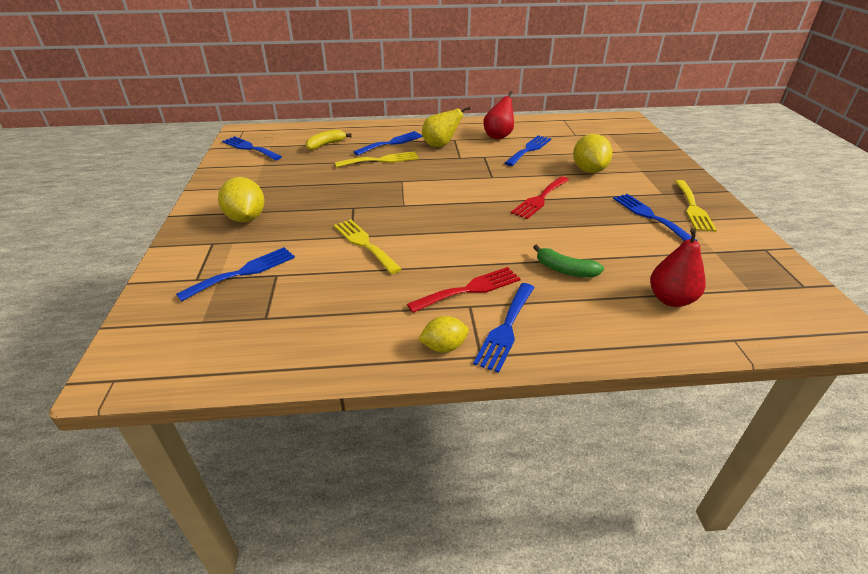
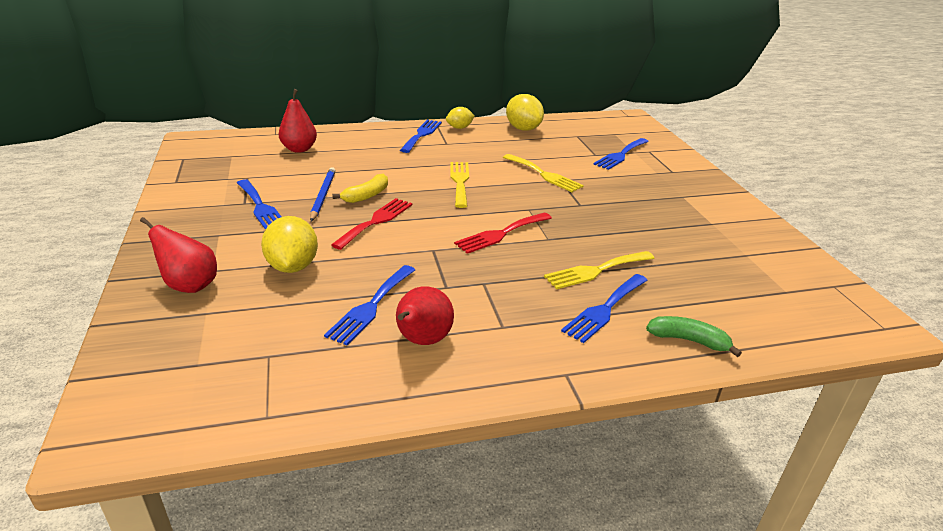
camera: 170 degrees right, 5 degrees down
yellow lemon [218,177,265,222] -> yellow lemon moved to [506,94,544,131]
blue fork [222,136,282,160] -> none
yellow banana [305,129,352,150] -> yellow banana moved to [332,174,388,203]
red fork [407,267,521,313] -> red fork moved to [454,212,552,254]
yellow pear [422,106,470,147] -> none
green banana [533,244,604,278] -> green banana moved to [646,316,742,357]
yellow fork [675,180,717,232] -> yellow fork moved to [450,162,469,208]
none -> red pear [140,217,217,293]
none -> blue pencil [310,167,336,221]

